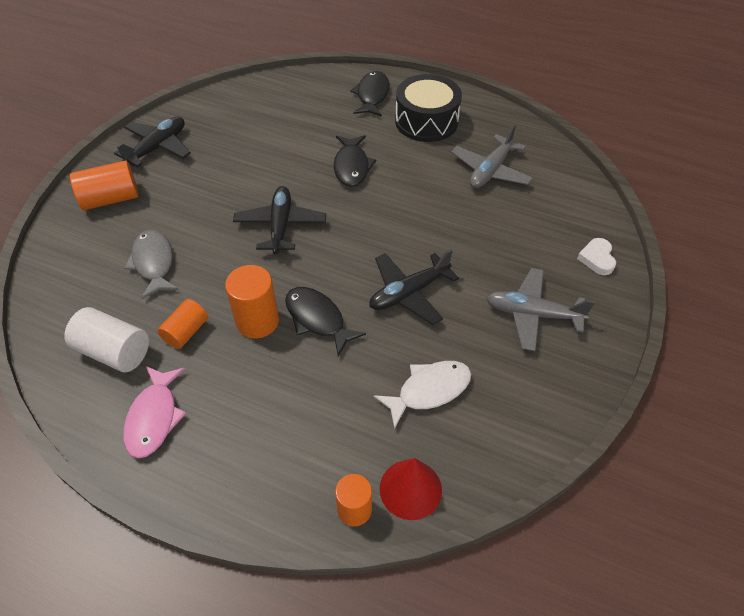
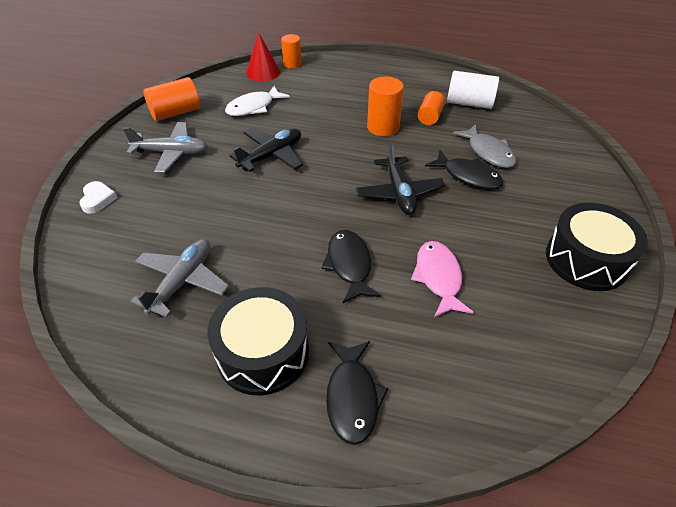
camera: 170 degrees right, 5 degrees down
orange cylinder [70,160,139,210] -> orange cylinder moved to [143,77,200,121]
black plane [114,117,191,167] -> black drum [546,203,648,291]
pink fish [123,366,186,458] -> pink fish moved to [411,241,474,317]
black fish [285,287,366,356] -> black fish moved to [425,150,504,190]

